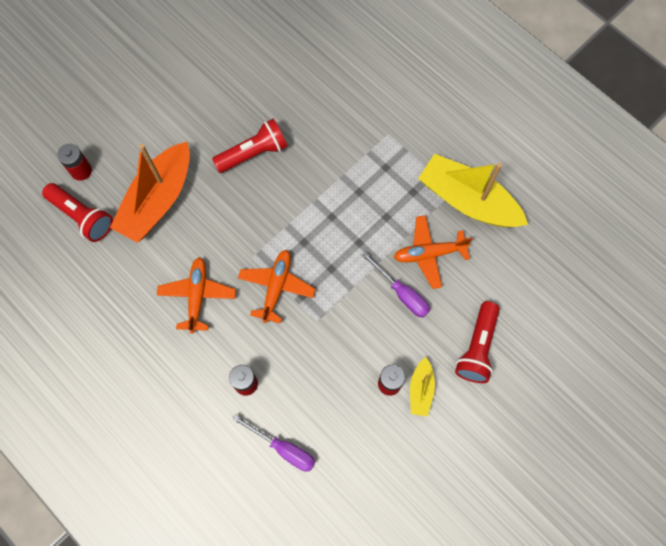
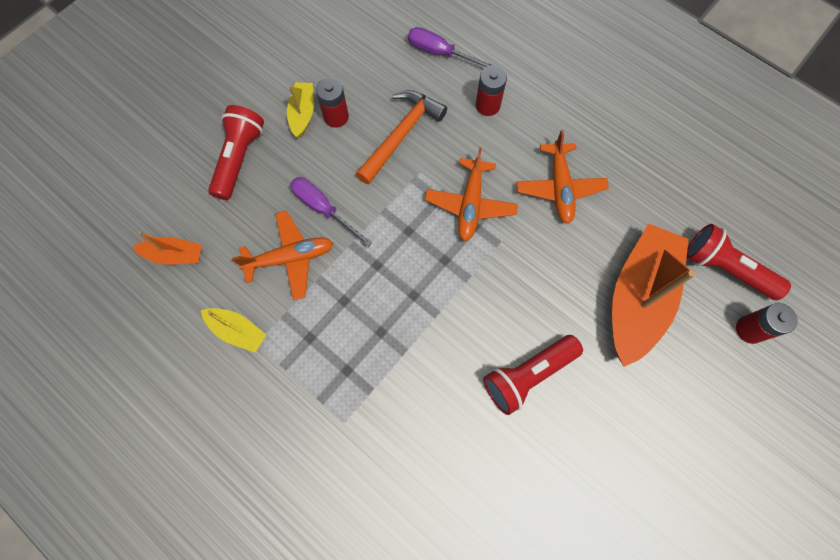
camera: 175 degrees right, 0 degrees up
yellow boat [418,154,528,227] -> yellow boat [201,308,266,352], size x0.48
none -> orange boat [132,231,202,265]
none -> orange hammer [356,90,447,185]

